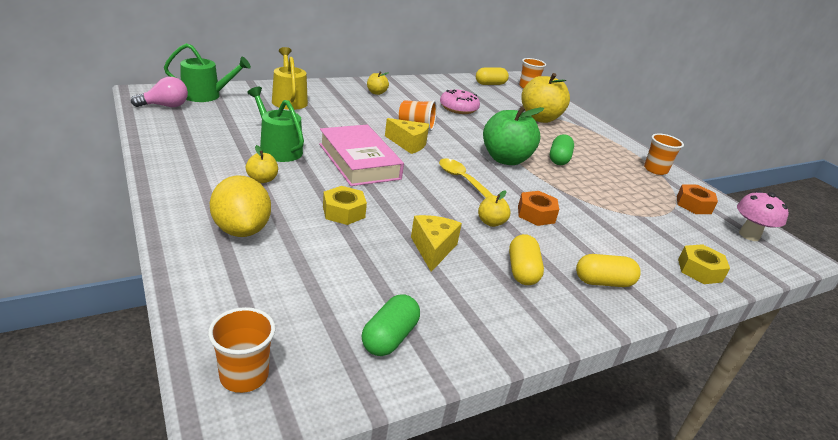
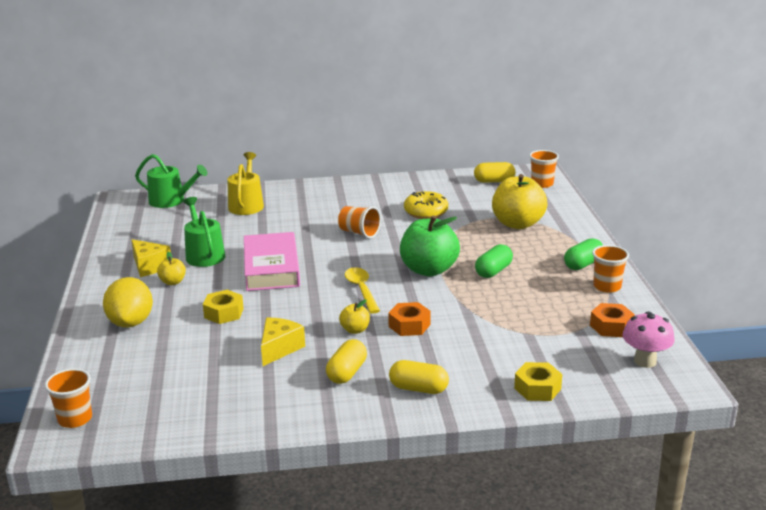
camera: 25 degrees right, 5 degrees down
pink light bulb [131,77,188,107] -> none
green capsule [362,294,420,356] -> green capsule moved to [564,238,603,270]
yellow apple [367,72,389,95] -> none
yellow cheese [385,118,429,154] -> yellow cheese moved to [131,239,171,277]
pink donut [440,90,480,114] -> yellow donut [404,191,448,219]

